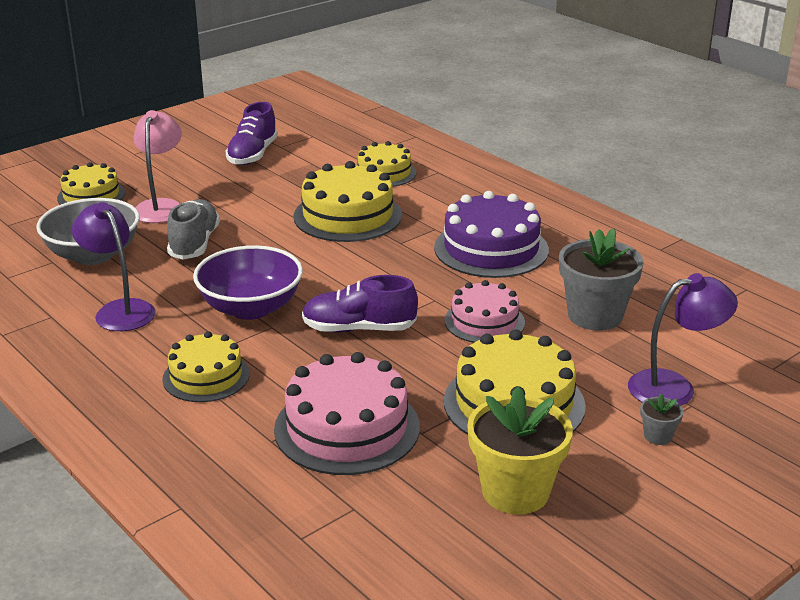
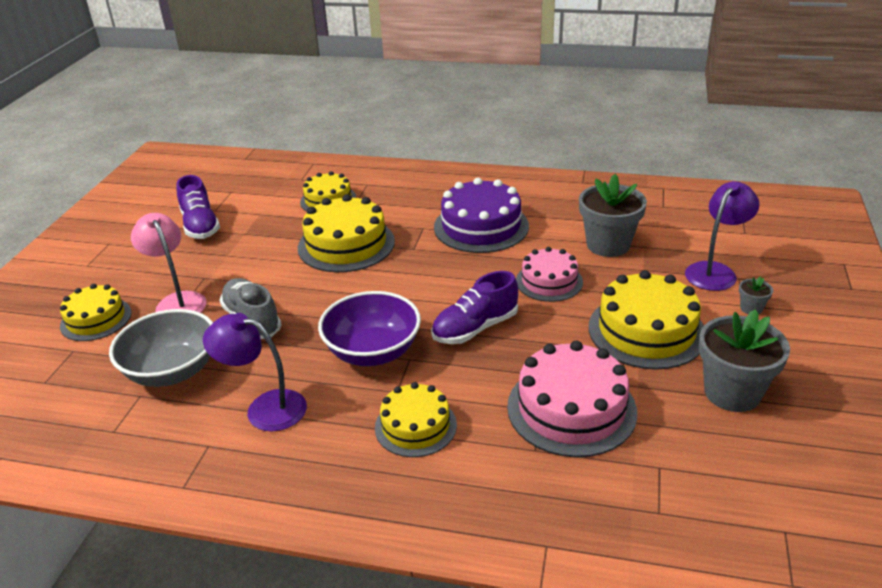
camera: 35 degrees left, 5 degrees up
yellow flower pot [467,386,573,514] -> grey flower pot [699,309,790,412]

